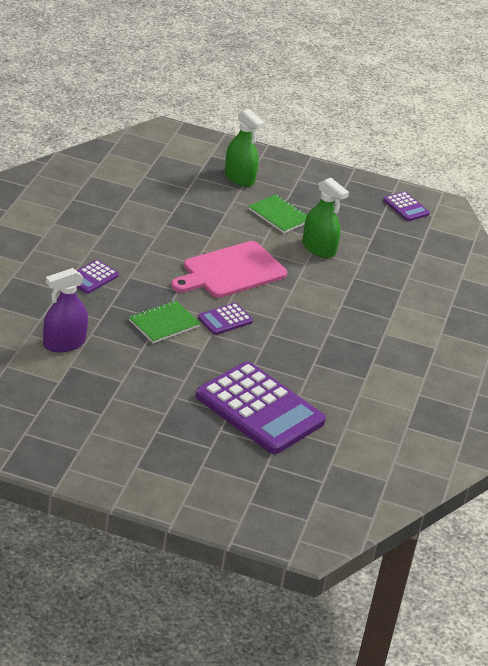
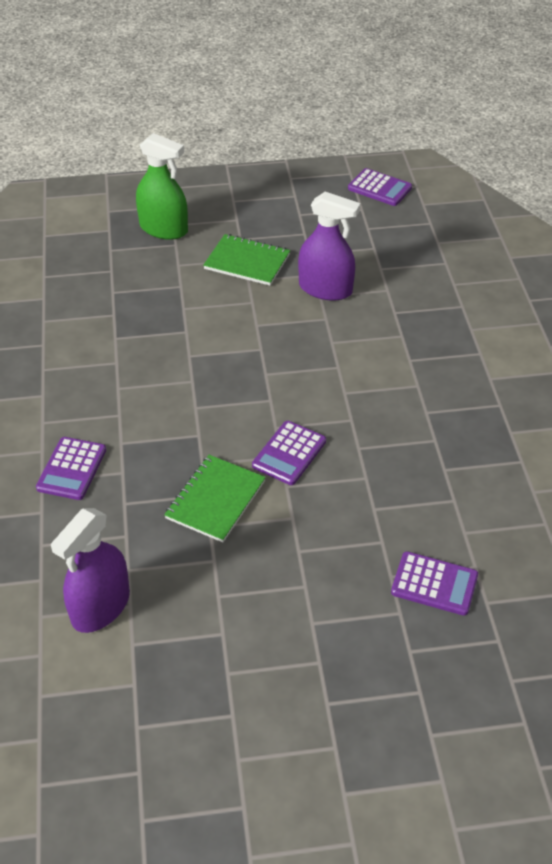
camera: 20 degrees left, 10 degrees up
pink cutting board [171,241,287,298] -> none
purple calculator [196,361,326,454] -> purple calculator [391,551,478,616], size x0.45
green spray bottle [302,178,349,258] -> purple spray bottle [298,192,361,301]

